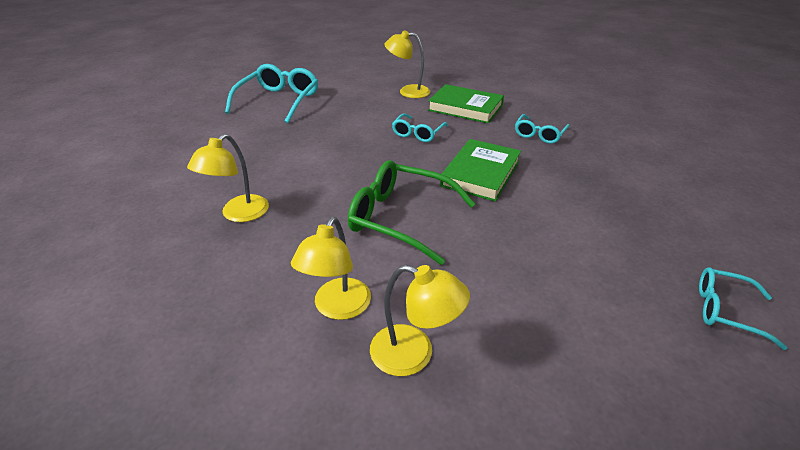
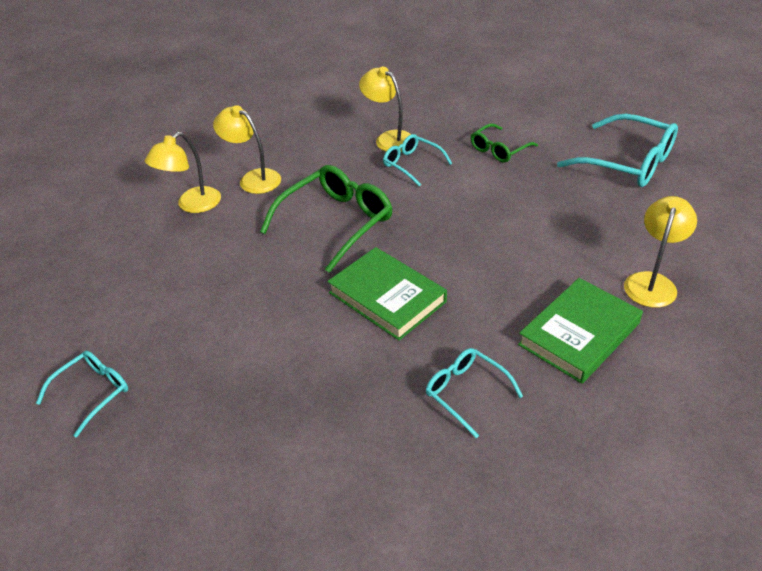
camera: 110 degrees right, 5 degrees up
turquoise glasses [392,113,448,142] -> turquoise glasses moved to [383,134,452,187]
none -> green glasses [471,123,538,162]

